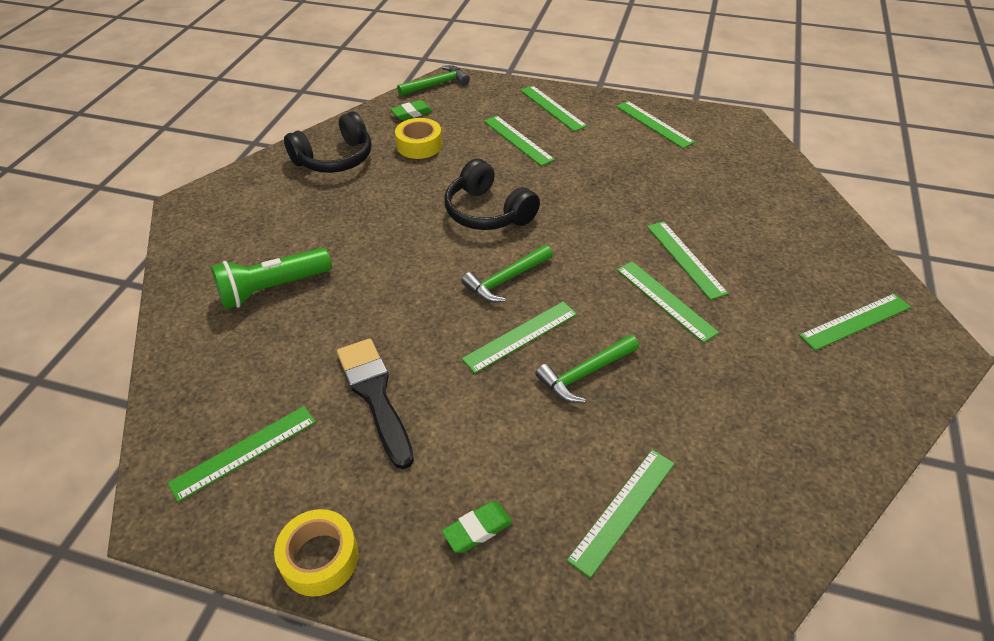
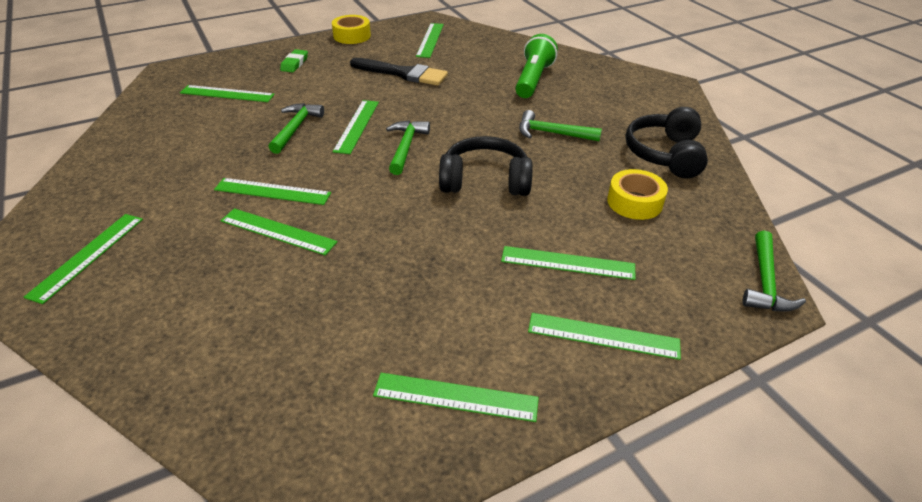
camera: 135 degrees right, 5 degrees down
green eraser [391,100,433,120] -> none
green ruler [567,449,675,578] -> green ruler turned 75 degrees counterclockwise [180,85,275,102]
none -> green hammer [519,110,602,141]

